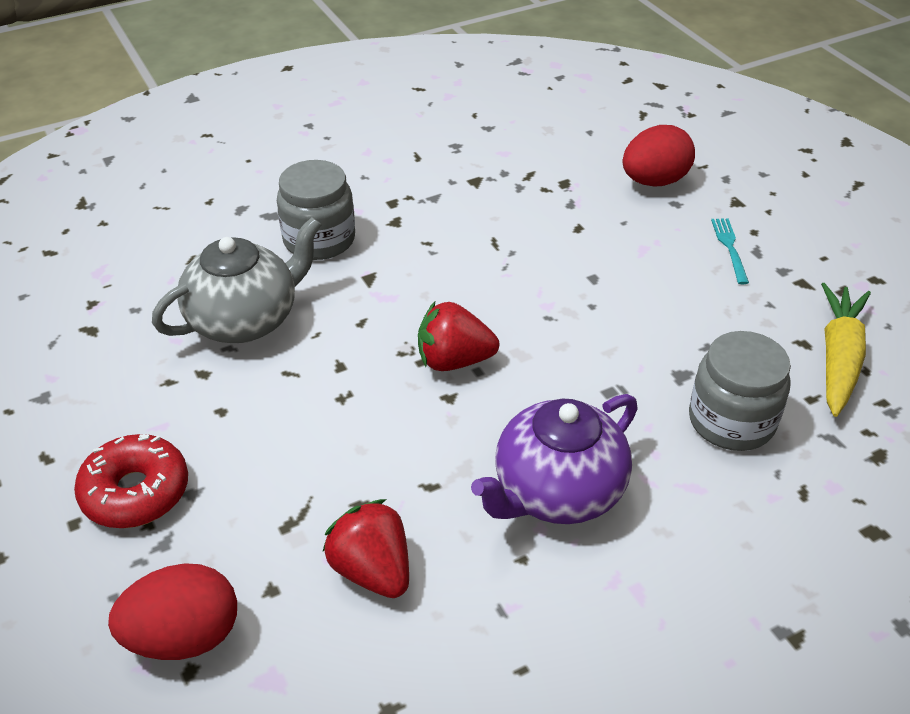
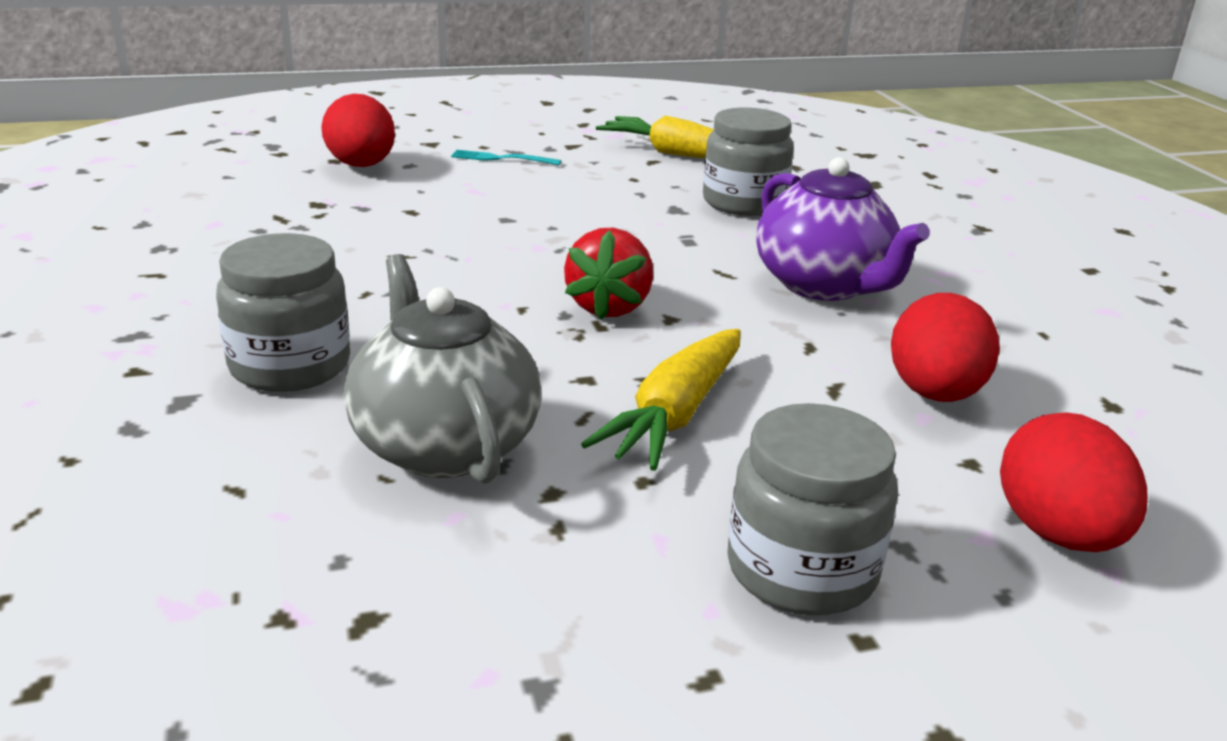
camera: 80 degrees left, 15 degrees down
red donut [74,434,188,528] -> grey jar [727,403,898,615]
red strawberry [323,499,409,598] -> red egg [891,293,1000,402]
none -> yellow carrot [581,329,741,471]

